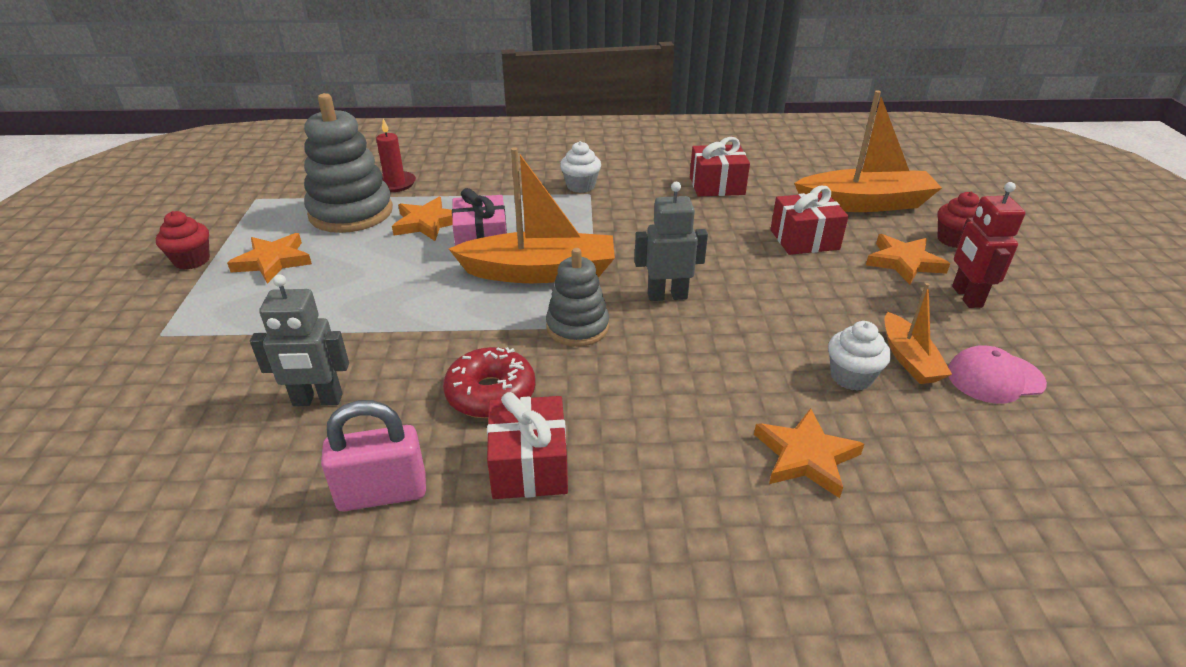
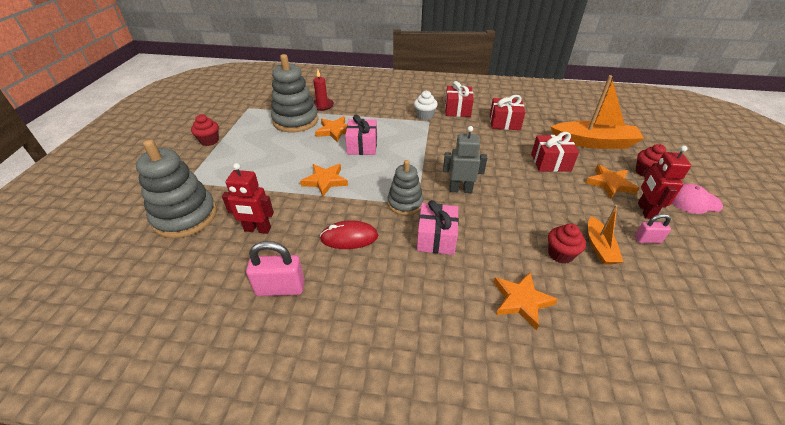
camera: 10 degrees right, 5 degrees up
orange star [227,233,312,284] -> orange star moved to [300,164,348,197]
grey robot [250,274,349,406] -> red robot [222,163,274,234]
red donut [443,347,535,418] -> red mouse [320,220,378,249]
orange boat [449,147,615,283] -> none
red gift [487,392,568,499] -> red gift moved to [445,81,474,117]
white cupcake [828,321,891,391] -> red cupcake [548,224,586,264]
pink cap [948,345,1047,404] -> pink cap moved to [672,184,723,214]
none -> grey stacking toy [136,140,217,238]
none -> pink gift [417,200,459,255]
none -> pink padlock [634,214,671,243]

